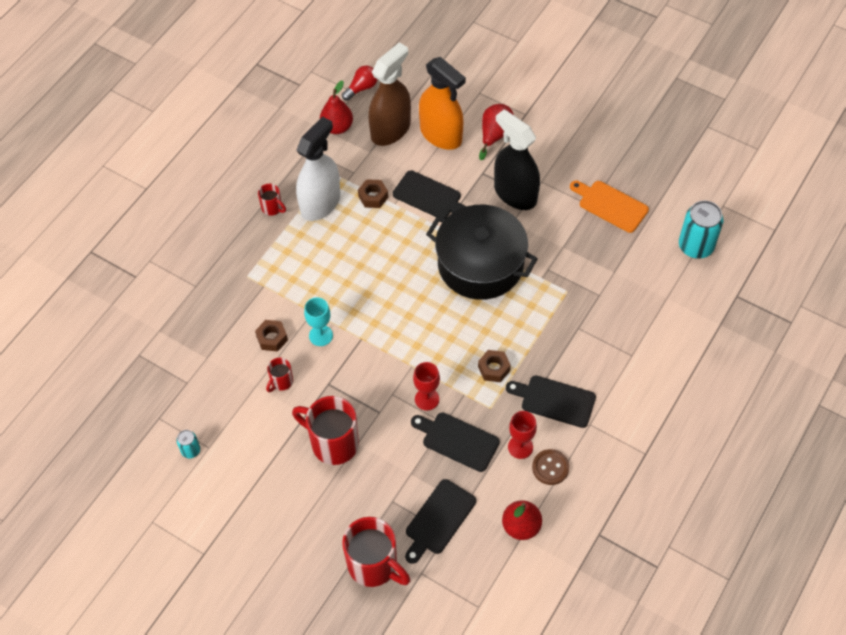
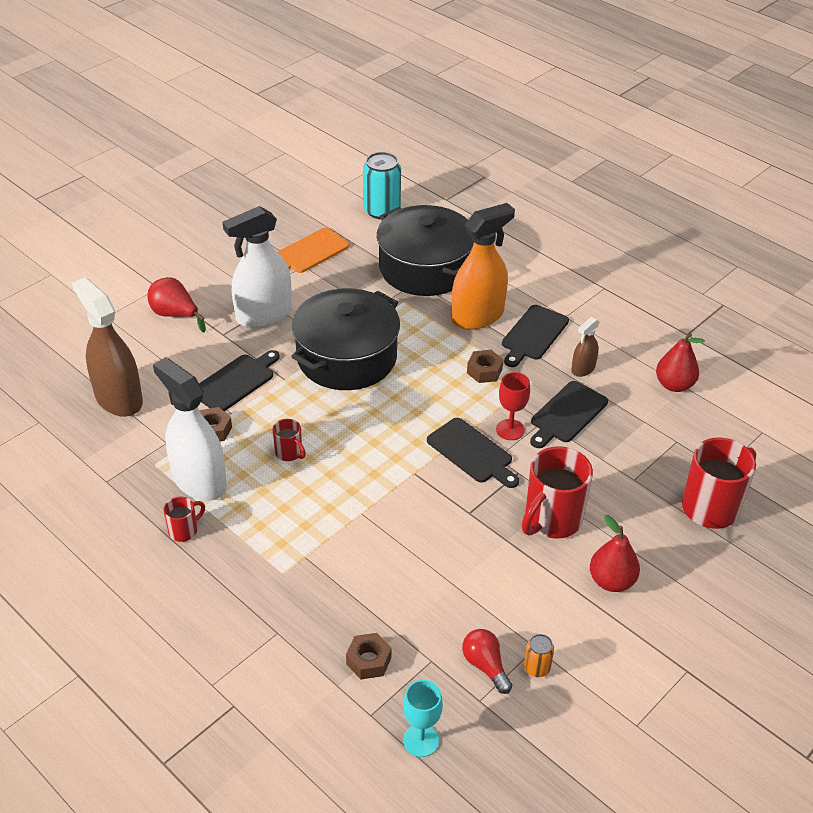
camera: 80 degrees left, 15 degrees down
turquoise can [176,430,200,458] -> orange can [524,634,554,677]
brown nut [255,320,288,352] -> brown nut moved to [346,633,392,679]
red mug [266,358,293,392] -> red mug moved to [272,419,306,461]
turquoise goblet [304,297,333,346] -> turquoise goblet moved to [403,680,443,757]
red pear [320,80,353,134] -> red pear moved to [590,515,640,592]
red light bulb [342,65,378,101] -> red light bulb moved to [462,629,512,694]
black cutting board [405,479,476,564] -> black cutting board moved to [427,418,519,488]
orange spray bottle [419,57,466,150] -> orange spray bottle moved to [451,203,515,330]
black spray bottle [494,109,540,210] -> white spray bottle [222,206,292,328]
red goblet [508,411,537,459] -> brown spray bottle [571,317,600,377]
brown button [532,449,569,485] -> none
none -> black pot [377,205,474,296]

